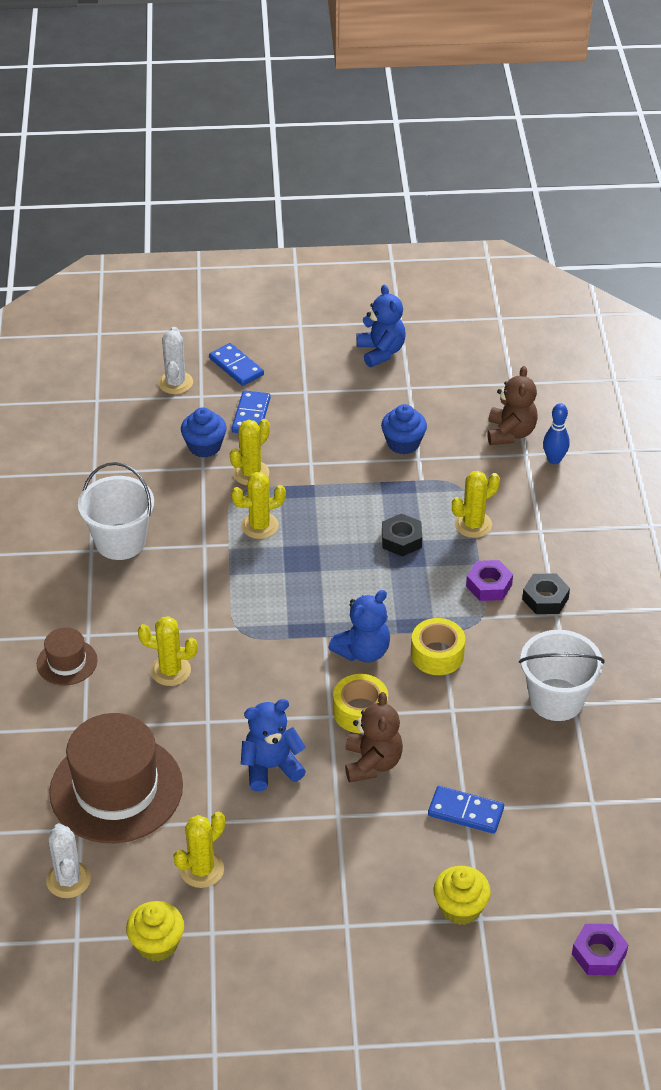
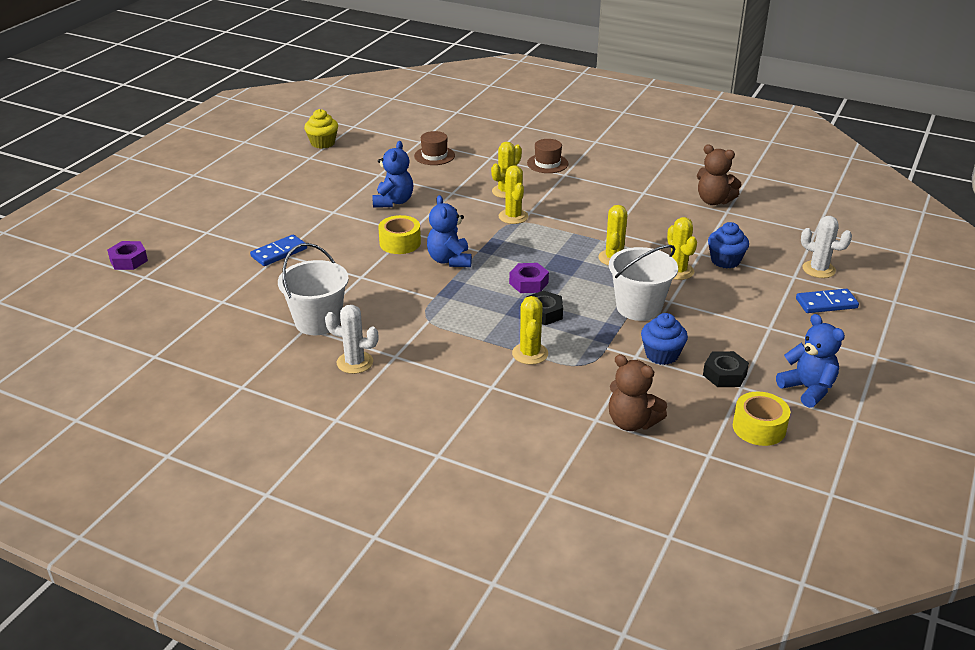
camera: 120 degrees right, 10 degrees down
white cactus [46,823,91,898] -> white cactus moved to [325,305,378,374]
brown hat [49,713,183,843] -> brown hat [414,131,455,165], size x0.48
white bucket [78,462,154,560] -> white bucket moved to [609,245,678,321]
yellow cactus [173,812,225,888] -> yellow cactus moved to [499,165,528,224]
blue domino [232,390,270,433] -> none
brown teddy bear [345,692,403,783] -> brown teddy bear moved to [697,145,742,205]
blue teddy bear [357,284,406,367] -> blue teddy bear turned 135 degrees counterclockwise [776,314,845,408]
yellow tape [411,618,465,675] -> yellow tape moved to [733,391,790,446]
yellow cupcake [433,866,491,925] -> none
purple nut [466,560,513,601] -> purple nut moved to [509,263,549,293]
black nut [522,573,570,614] -> black nut moved to [703,351,749,387]
blue bowling pin [543,403,570,464] -> none

